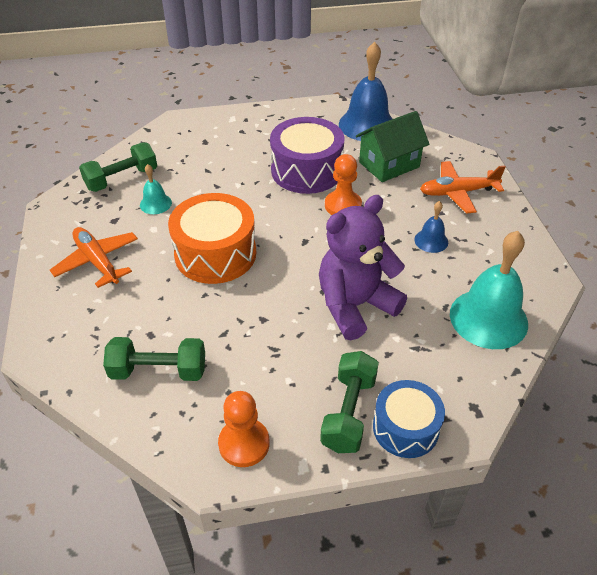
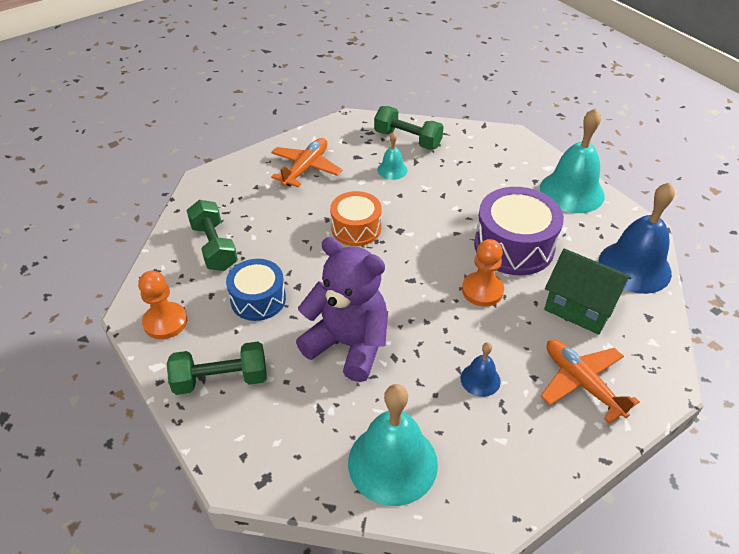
camera: 65 degrees right, 0 degrees up
orange drum [168,193,256,284] -> orange drum [330,191,382,246], size x0.64
blue drum [373,380,445,458] -> blue drum moved to [226,259,286,321]
none -> turquoise bell [540,108,605,213]

